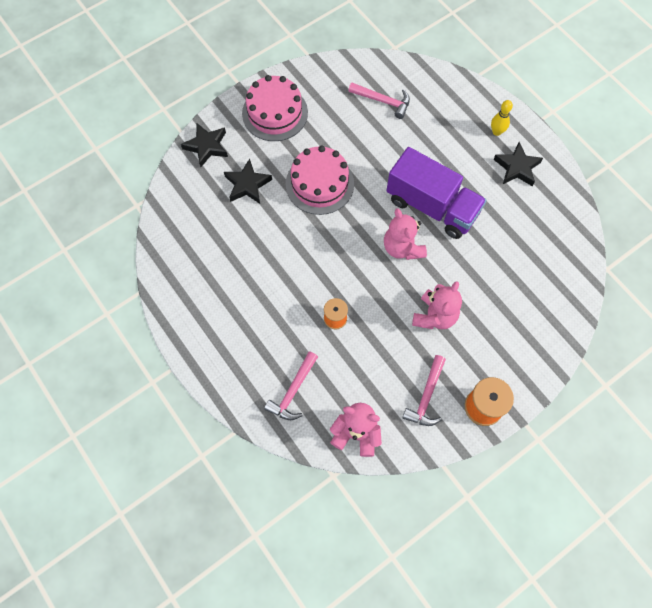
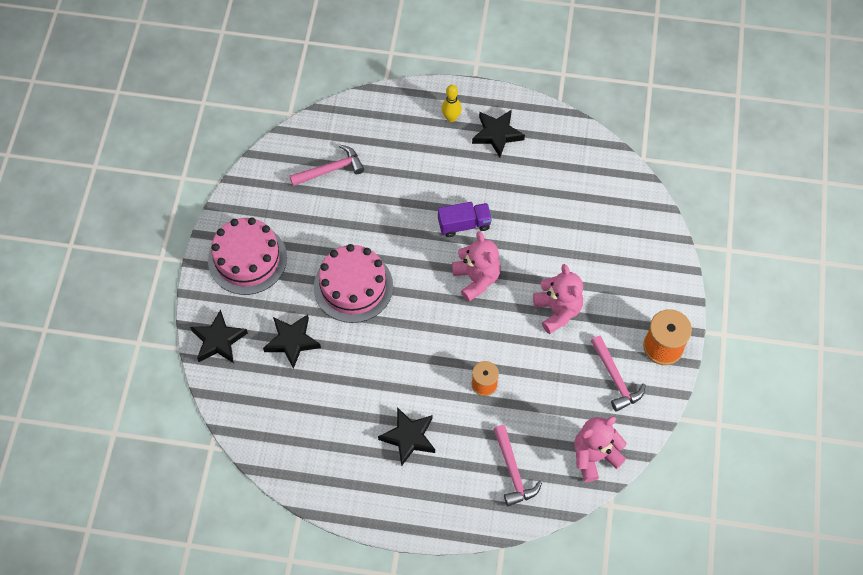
camera: 45 degrees left, 5 degrees down
pink teddy bear [384,208,427,260] -> pink teddy bear turned 135 degrees counterclockwise [452,231,501,302]
purple truck [387,147,487,239] -> purple truck [438,202,492,237], size x0.50
none -> black star [378,407,435,466]

